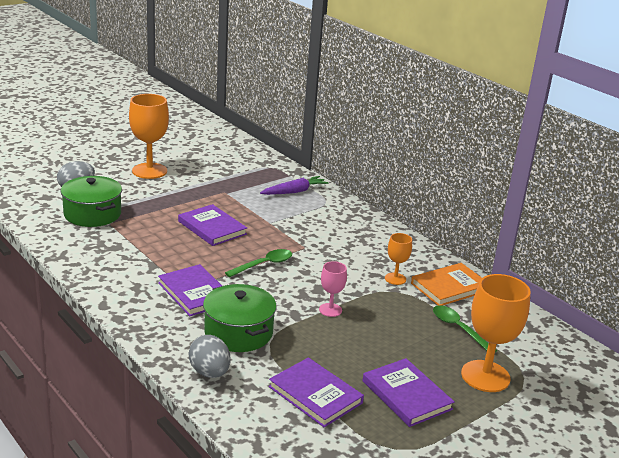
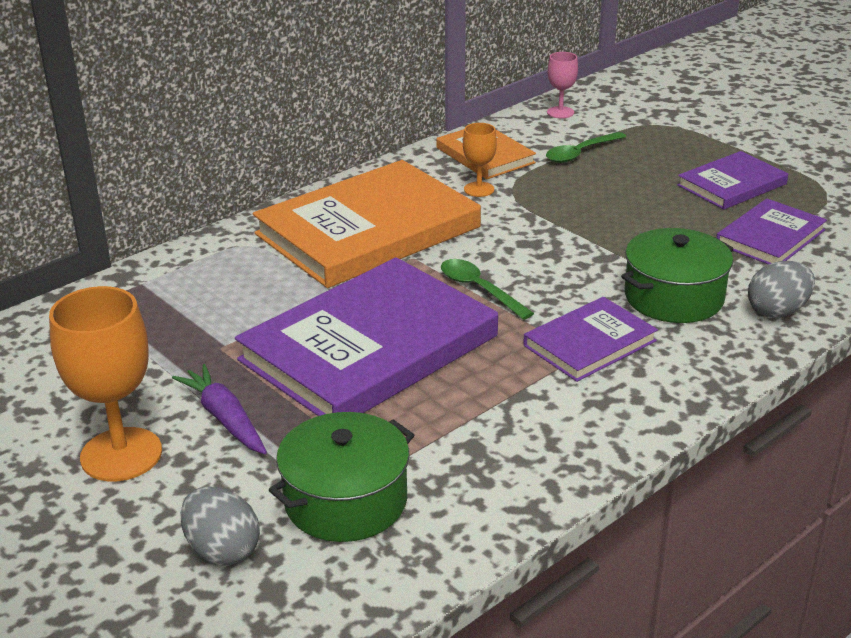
camera: 90 degrees left, 5 degrees up
purple book [178,204,247,246] -> purple book [235,257,498,416], size x1.95
purple carrot [260,176,329,195] -> purple carrot moved to [172,364,267,454]
pink goblet [319,261,347,317] -> pink goblet moved to [547,52,578,118]
orange goblet [461,274,531,392] -> none
none -> orange book [253,160,481,288]

